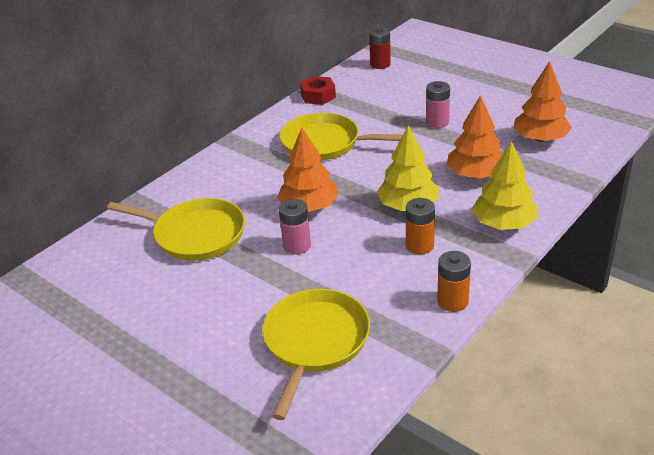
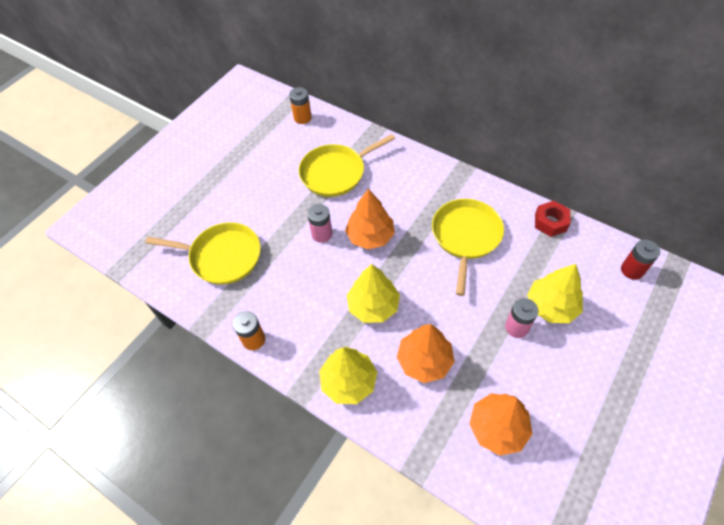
camera: 85 degrees right, 20 degrees up
yellow pan [107,198,245,261] -> yellow pan turned 45 degrees clockwise [298,134,395,197]
orange battery [406,198,435,254] -> orange battery moved to [289,87,312,124]
none -> yellow tree [527,264,583,323]

